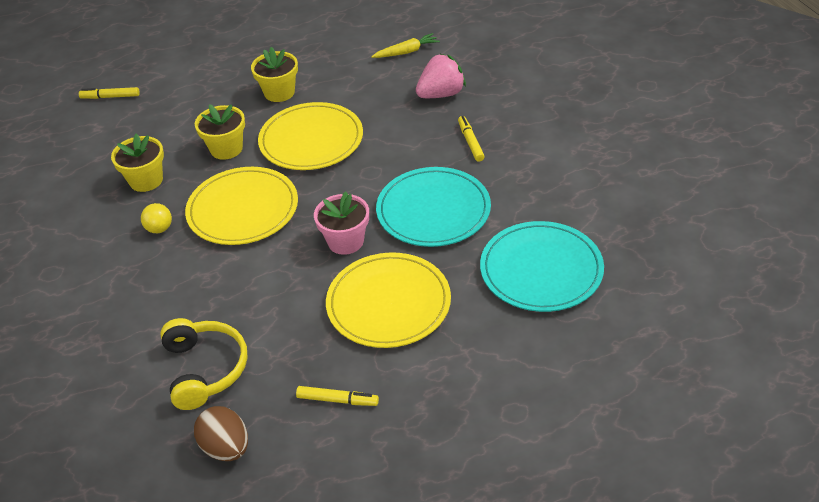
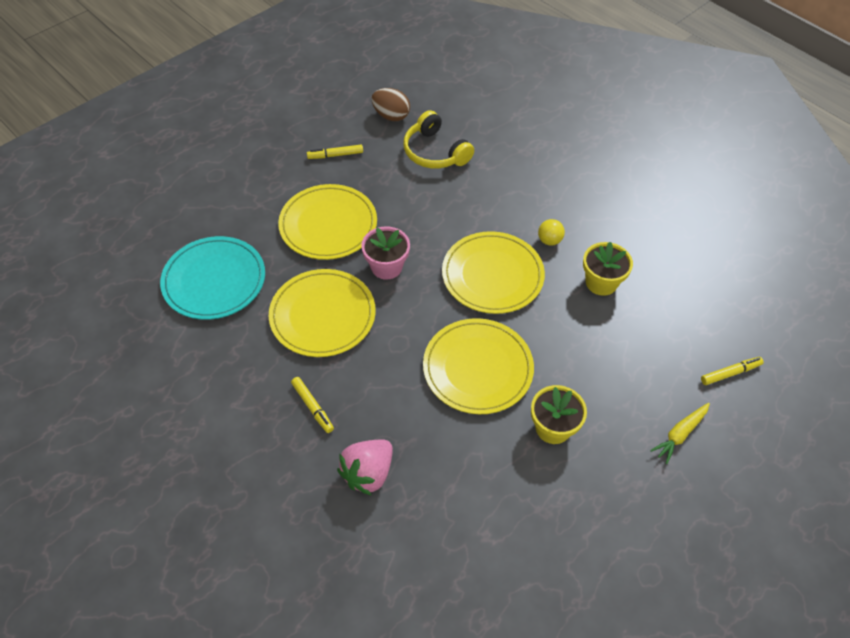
camera: 155 degrees right, 10 degrees up
yellow flower pot [195,104,245,160] -> none
yellow carrot [371,33,440,58] -> yellow carrot moved to [650,403,710,464]
turquoise plate [376,167,491,247] -> yellow plate [269,269,376,357]

